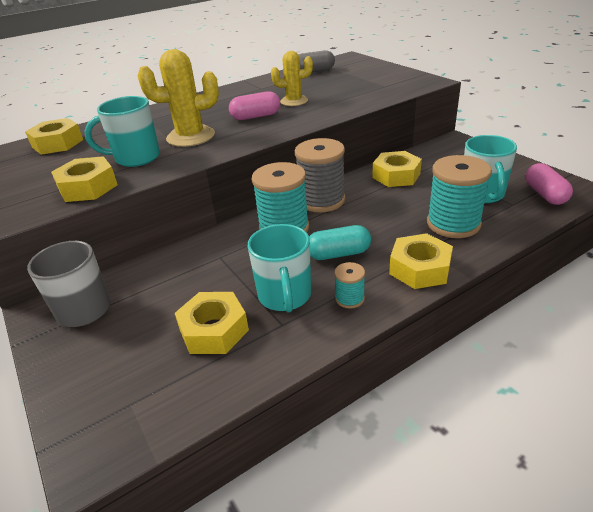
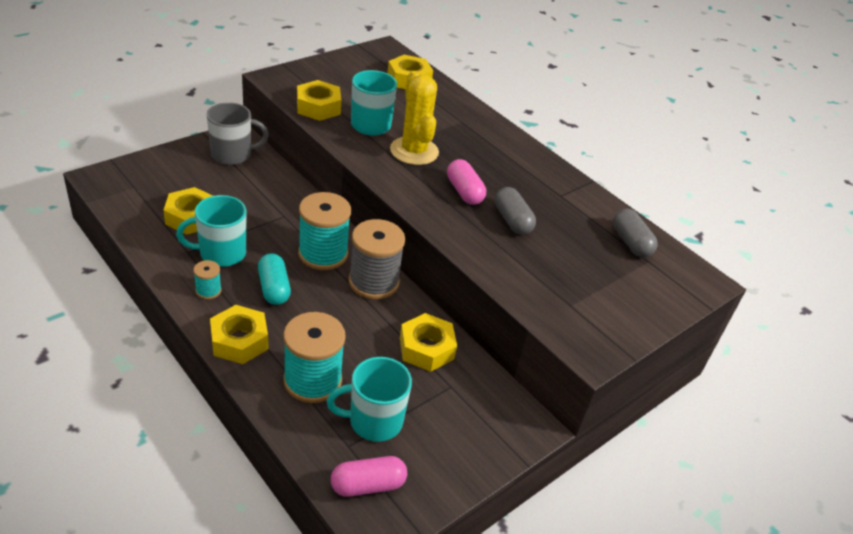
camera: 75 degrees right, 5 degrees up
yellow cactus [271,51,313,106] -> grey capsule [495,187,536,235]

